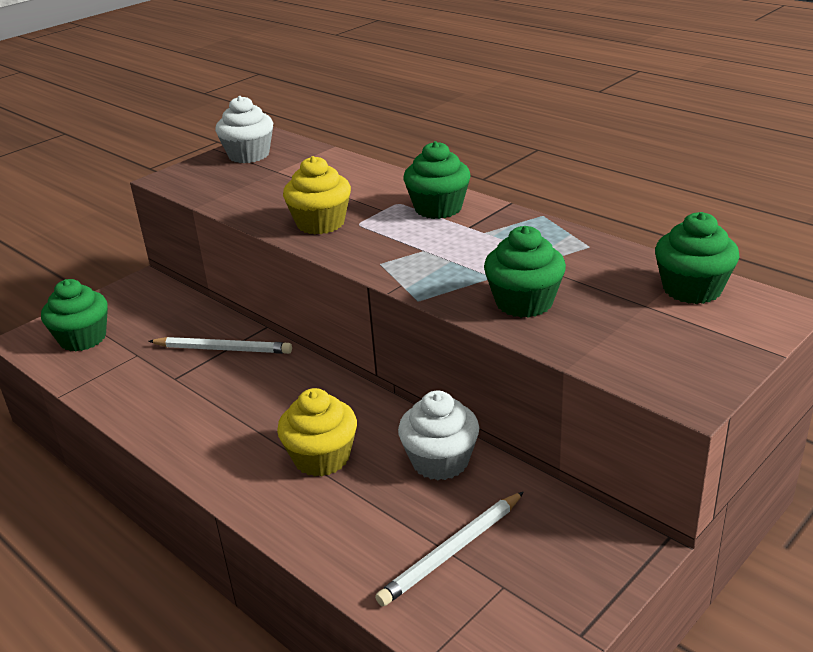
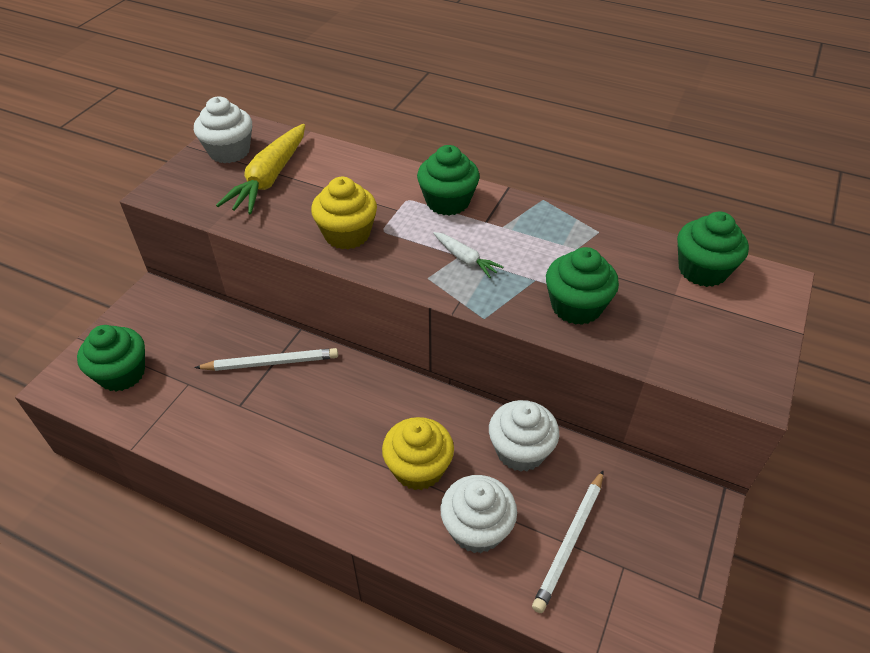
camera: 20 degrees left, 15 degrees up
none -> yellow carrot [216,124,305,214]
none -> white carrot [433,232,503,278]
none -> white cupcake [440,475,517,553]

